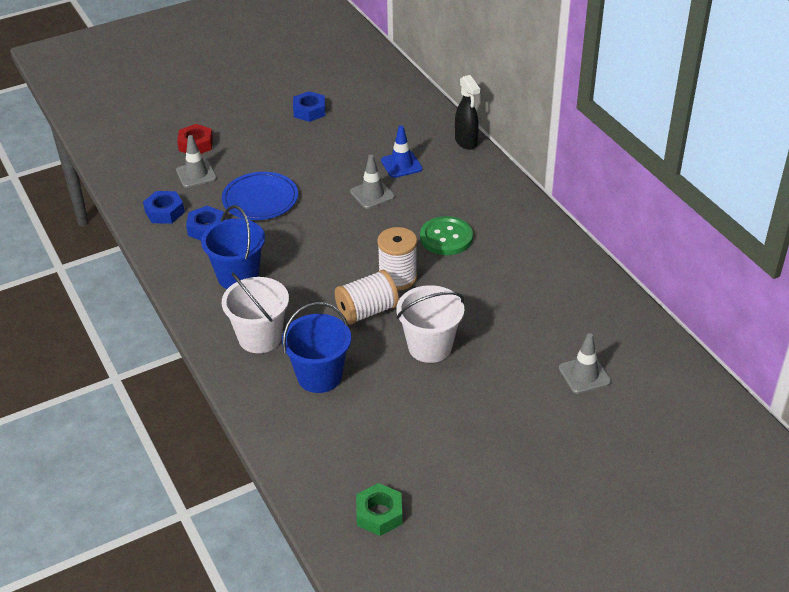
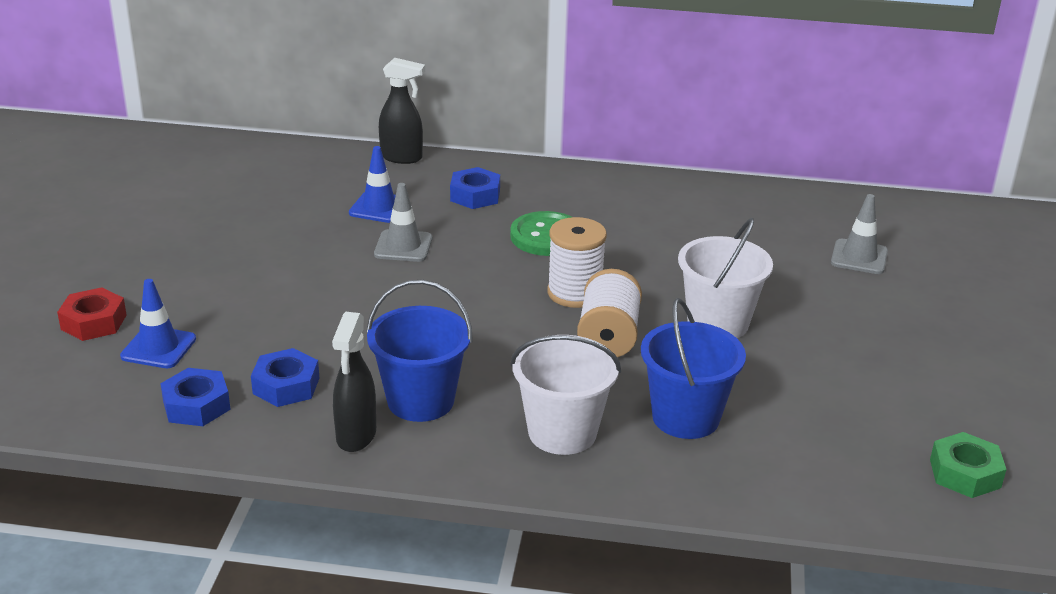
camera: 55 degrees left, 10 degrees down
grey traffic cone [176,135,217,188] -> blue traffic cone [120,279,196,368]
blue plate [222,172,298,220] -> none
blue nut [293,91,326,122] -> blue nut moved to [450,167,500,209]
none -> black spray bottle [332,312,376,452]

